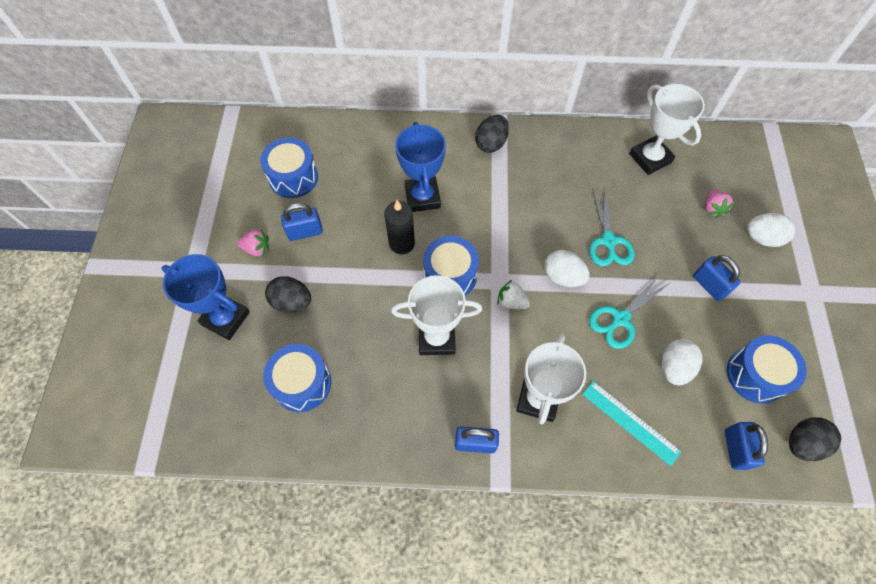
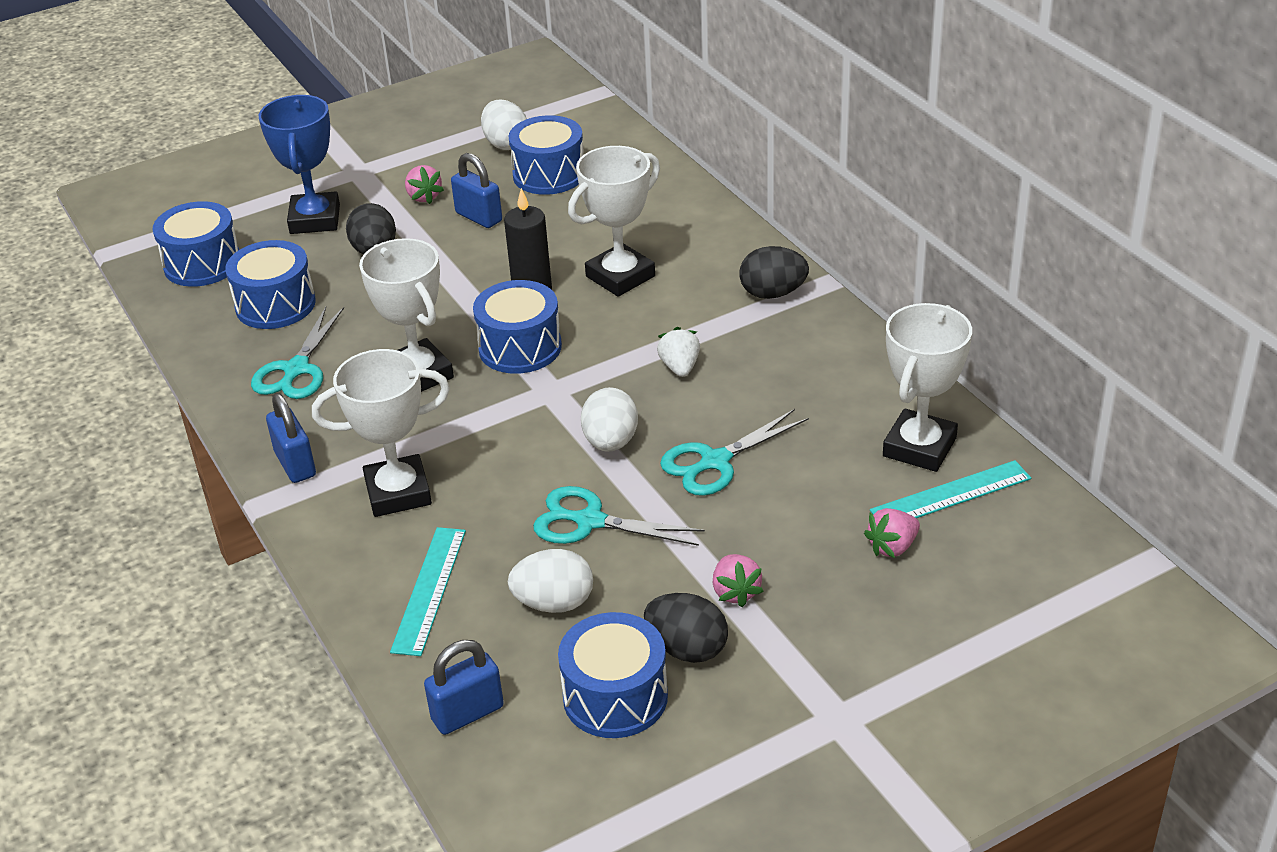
camera: 60 degrees right, 25 degrees down
blue trophy [395,122,446,212] -> white trophy [568,146,660,297]
white strawberry [497,280,530,309] -> white strawberry moved to [657,327,700,377]
blue padlock [693,255,740,301] -> pink strawberry [713,554,764,607]
white egg [747,213,796,247] -> white egg moved to [481,100,527,150]
black egg [789,417,841,461] -> black egg moved to [644,593,728,663]
none -> blue drum [152,201,239,287]
none -> turquoise scissors [251,307,344,399]
none -> turquoise ruler [870,460,1031,518]

